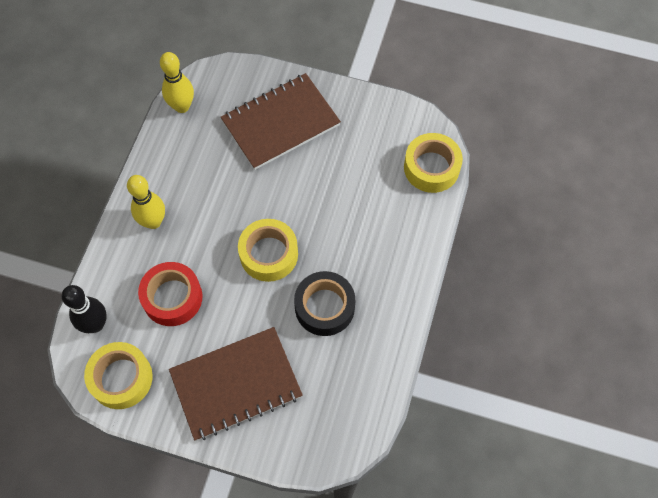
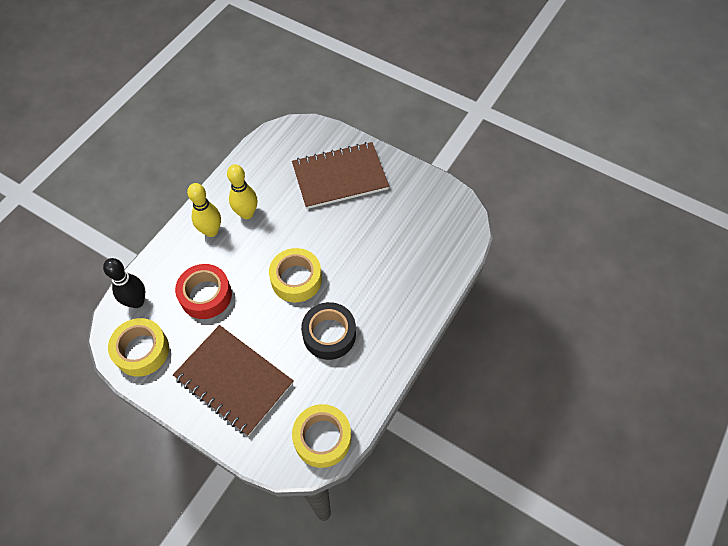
camera: 15 degrees right, 5 degrees down
yellow bowling pin [160,52,194,113] -> yellow bowling pin moved to [227,164,257,219]
brown notebook [169,327,303,441] -> brown notebook turned 45 degrees clockwise [173,325,294,436]
yellow tape [404,133,463,193] -> yellow tape moved to [292,404,351,468]

